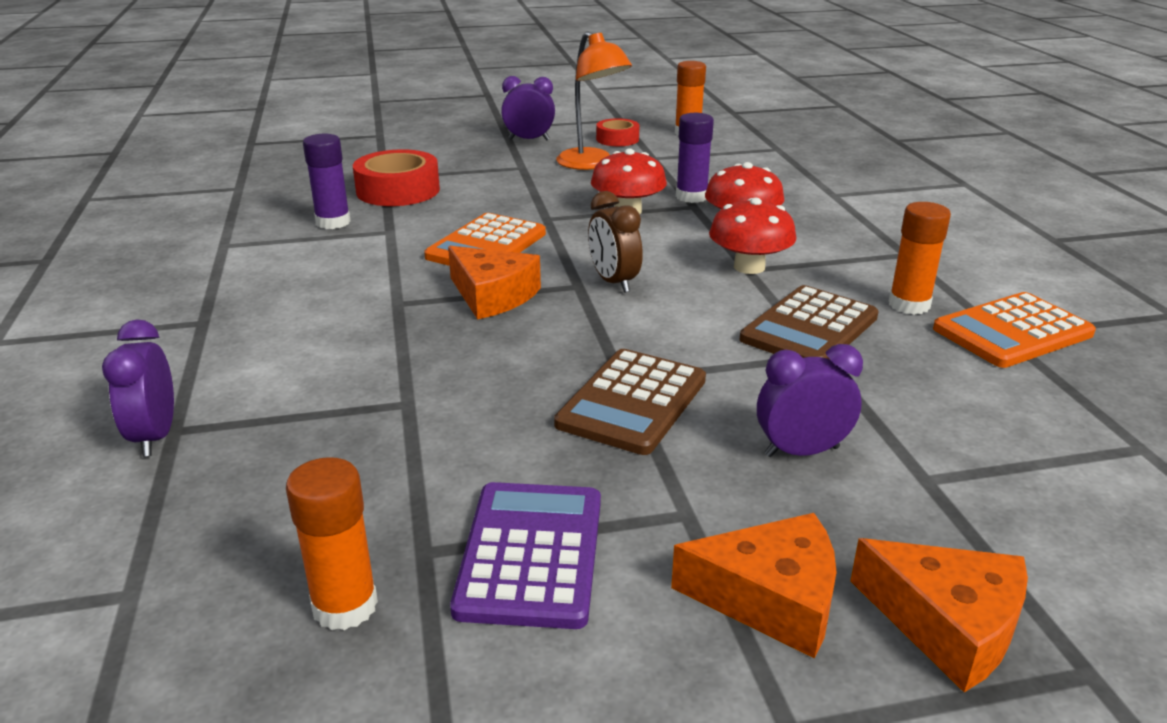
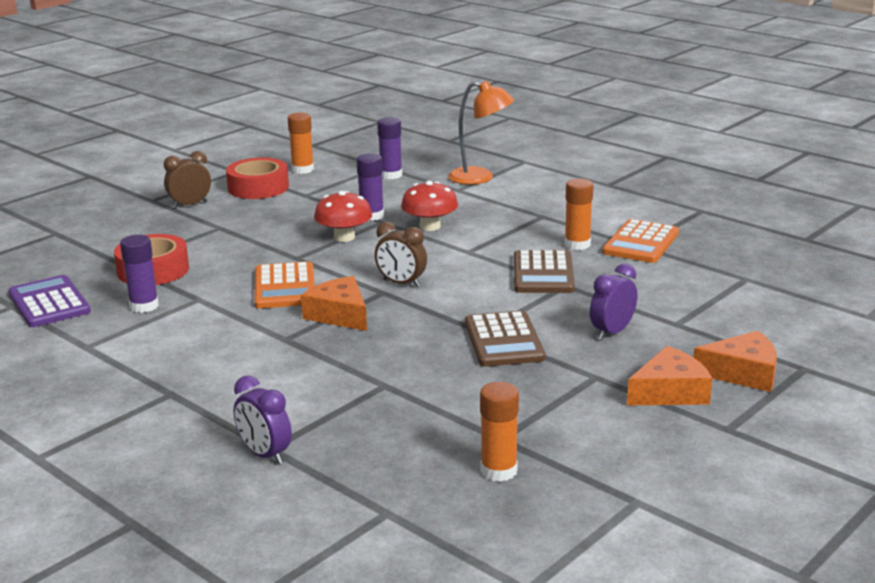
camera: 35 degrees left, 5 degrees down
orange cheese [448,246,541,320] -> orange cheese turned 135 degrees counterclockwise [301,276,367,331]
purple calculator [450,482,601,629] -> purple calculator moved to [8,275,91,327]
purple clock [501,76,555,140] -> brown clock [164,151,211,209]
orange lamp [556,31,632,170] -> orange lamp moved to [448,81,514,185]
red tape [596,118,639,146] -> red tape [226,158,289,199], size x1.68
red mushroom [709,198,796,274] -> none
none -> purple glue stick [377,117,402,179]

